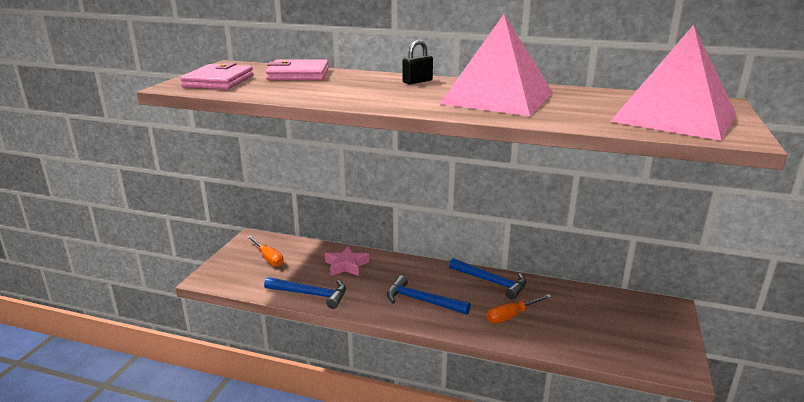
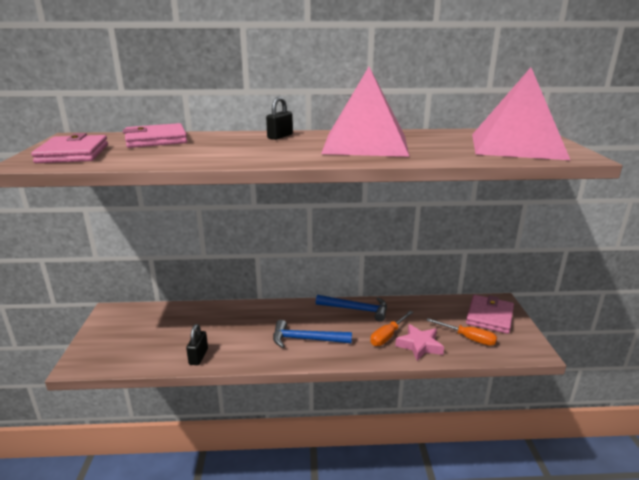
camera: 20 degrees left, 0 degrees up
orange screwdriver [247,235,284,267] -> orange screwdriver moved to [426,318,497,346]
blue hammer [264,277,346,309] -> black padlock [186,324,208,365]
pink star [325,246,369,276] -> pink star moved to [395,324,444,361]
none -> pink wallet [466,295,514,334]

